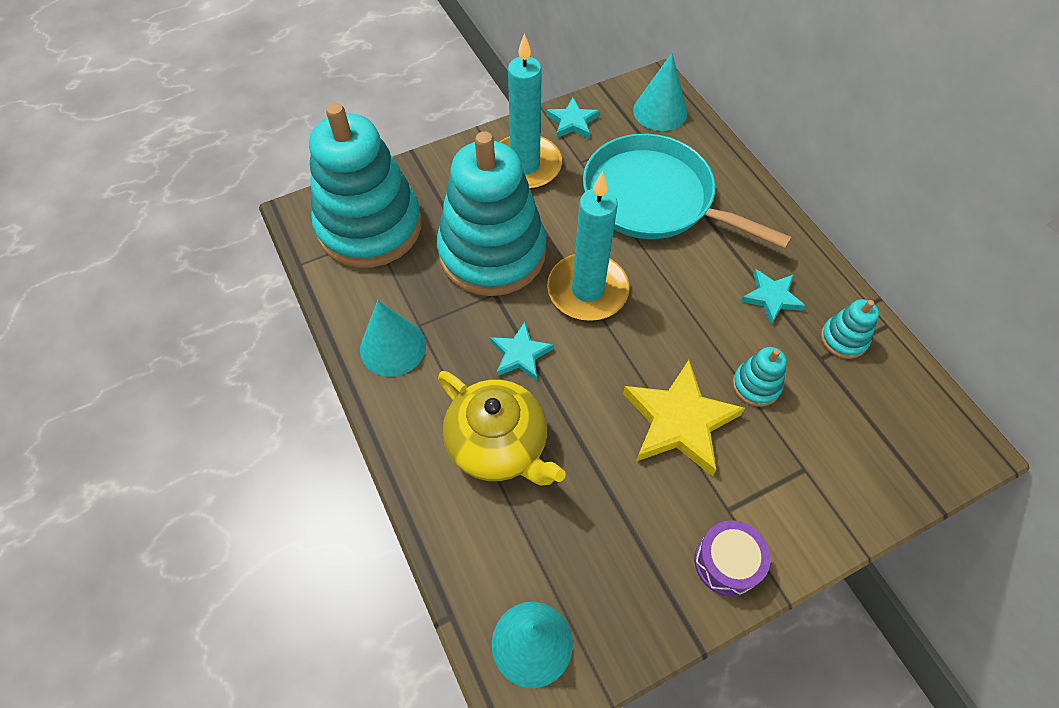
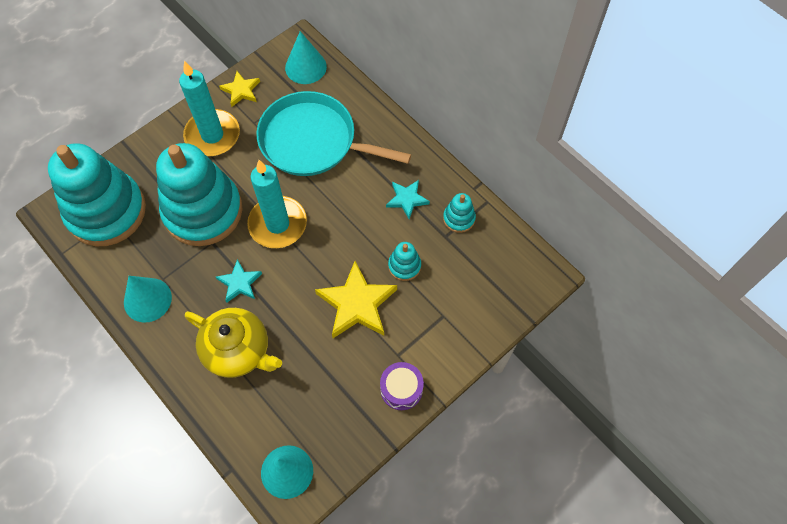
camera: 15 degrees left, 5 degrees up
turquoise star [547,98,599,138] -> yellow star [219,71,260,107]

